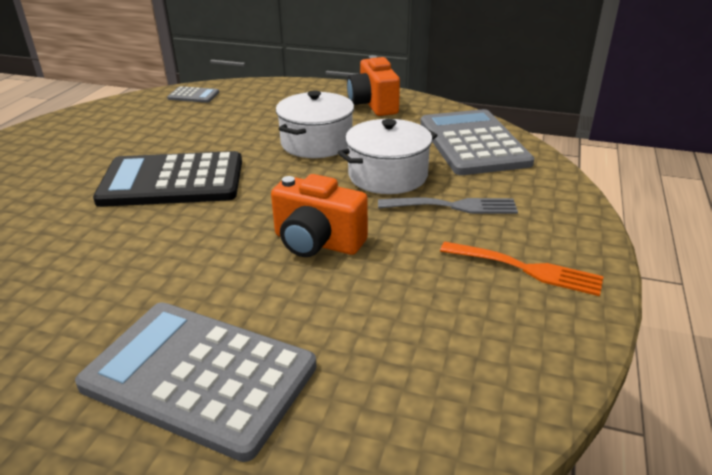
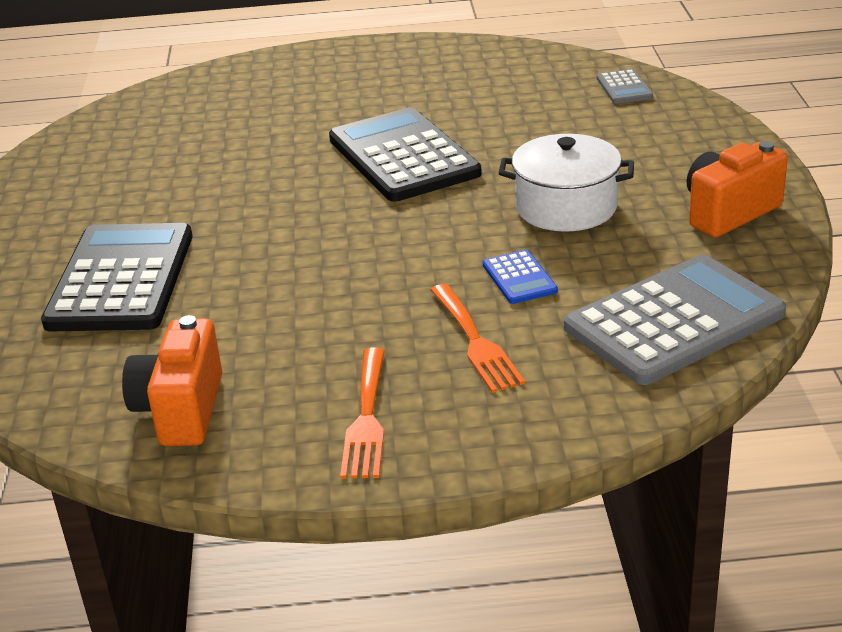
camera: 70 degrees right, 0 degrees up
grey calculator [75,302,317,462] -> black calculator [41,223,192,331]
orange camera [271,174,368,257] -> orange camera moved to [122,315,222,446]
white pot [337,119,438,194] -> blue calculator [483,250,558,304]
grey fork [378,198,518,214] -> orange fork [430,284,525,393]

